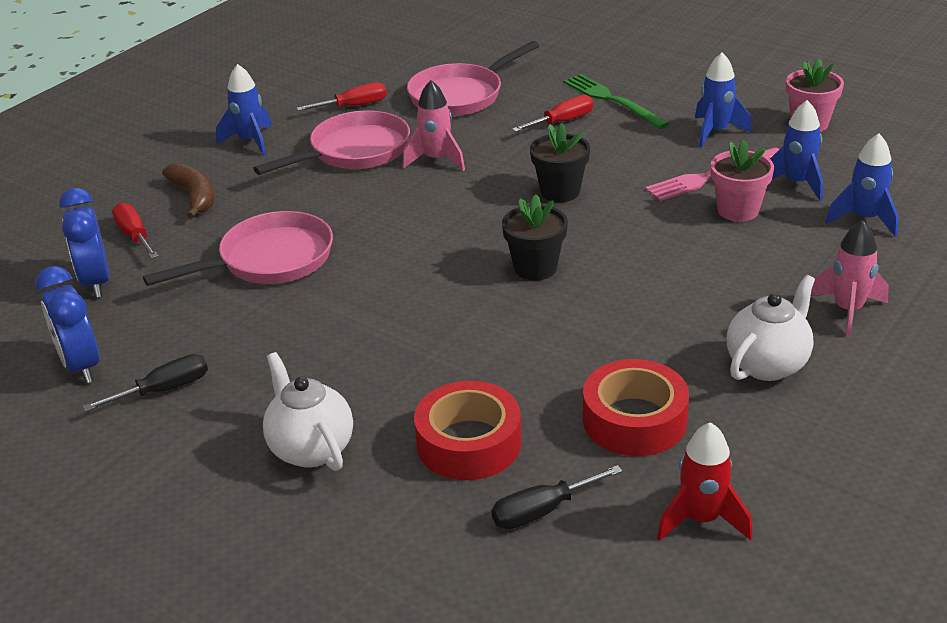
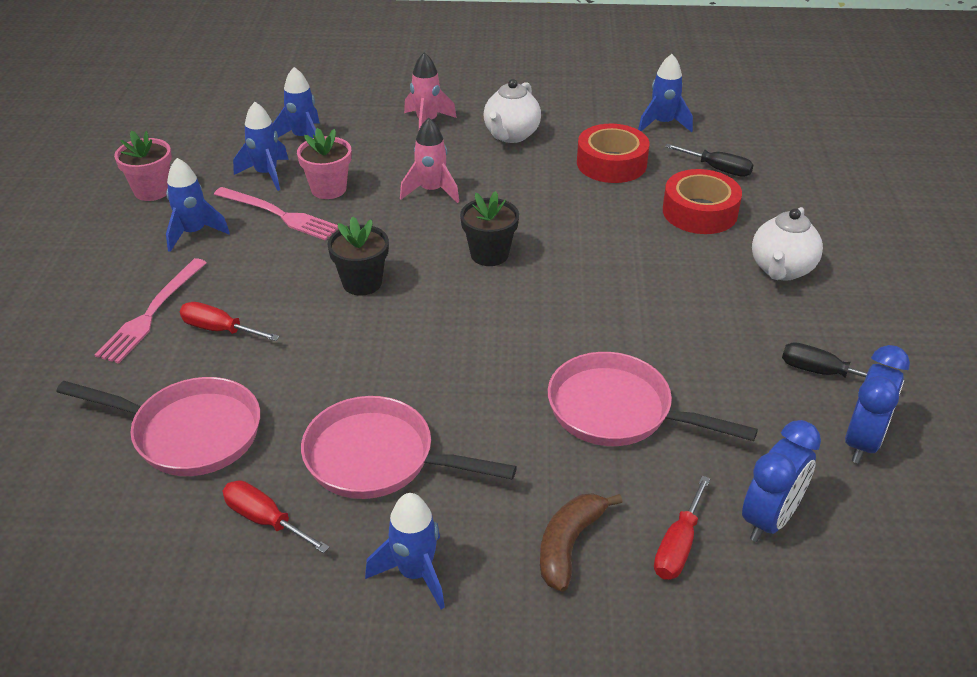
camera: 125 degrees left, 5 degrees up
pink rocket [402,80,465,171] -> pink rocket moved to [400,118,459,203]
green fork [563,74,670,129] -> pink fork [95,258,207,364]
red rocket [657,422,752,541] -> blue rocket [638,54,693,132]
white teapot [727,275,815,381] -> white teapot turned 75 degrees counterclockwise [483,79,541,143]

